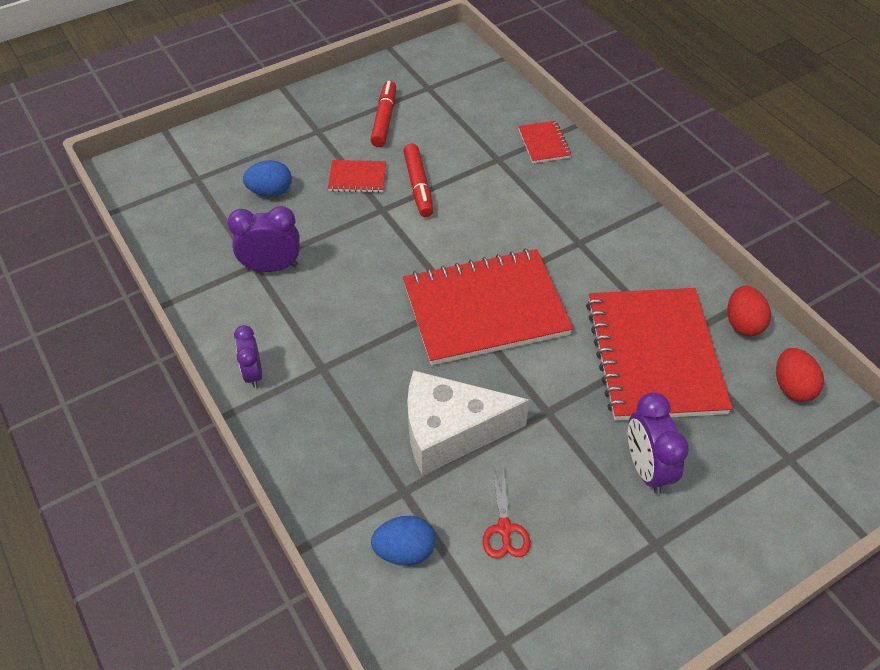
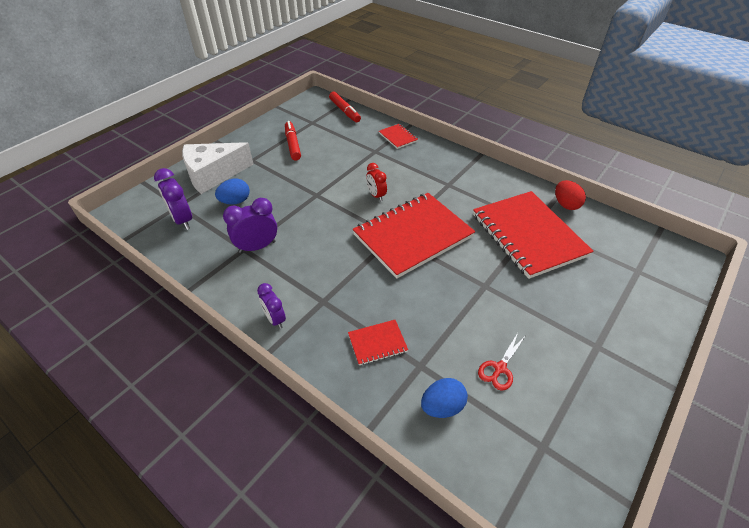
camera: 20 degrees left, 5 degrees down
red notebook [328,160,386,193] -> red notebook moved to [348,320,408,365]
red marker [403,143,433,217] -> red marker moved to [329,91,361,122]
white cheese [407,370,530,475] -> white cheese moved to [182,142,253,194]
red scissors [483,467,531,559] -> red scissors turned 60 degrees clockwise [478,333,526,391]
purple clock [628,392,689,494] -> purple clock moved to [154,168,192,230]
red egg [776,348,824,402] -> none
none -> red clock [366,163,387,201]

